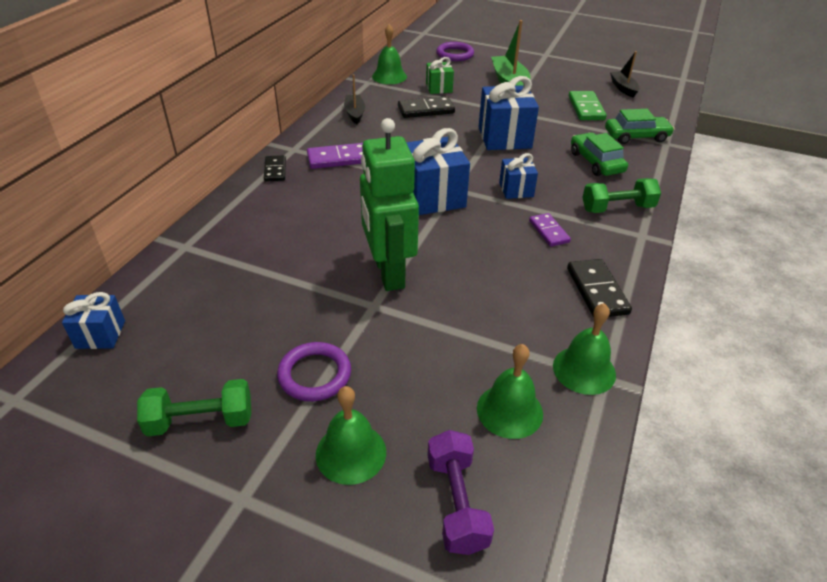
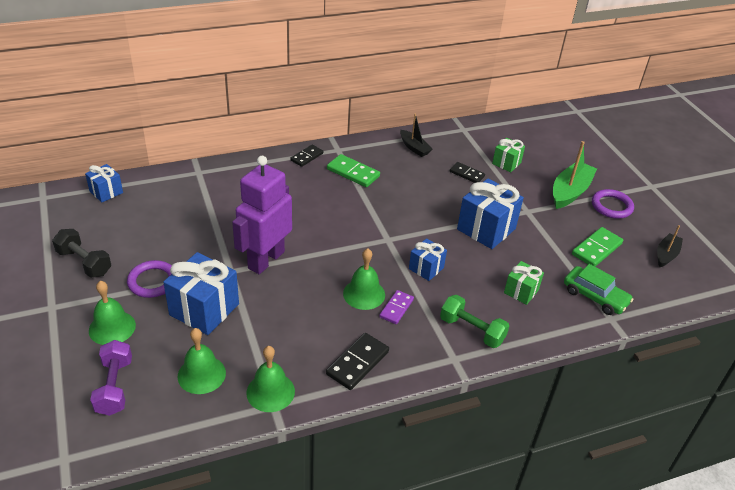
camera: 45 degrees right, 0 degrees up
green dumbbell [137,379,251,436] -> black dumbbell [52,229,111,278]
purple domino [307,143,363,169] -> green domino [327,154,380,187]
black boat [344,75,365,124] -> black boat turned 105 degrees clockwise [400,114,433,157]
green robot [360,118,419,291] -> purple robot [232,156,292,274]
green bell [372,24,407,84] -> green bell moved to [343,248,385,310]
black domino [398,96,455,118] -> black domino [450,162,485,183], size x0.67
blue gift [406,128,470,215] -> blue gift moved to [163,252,239,335]
purple dumbbell [427,430,494,555] -> purple dumbbell turned 45 degrees counterclockwise [90,340,132,416]
purple ring [436,42,474,61] -> purple ring moved to [592,189,634,219]
green car [571,132,628,176] -> green gift [504,261,544,305]

